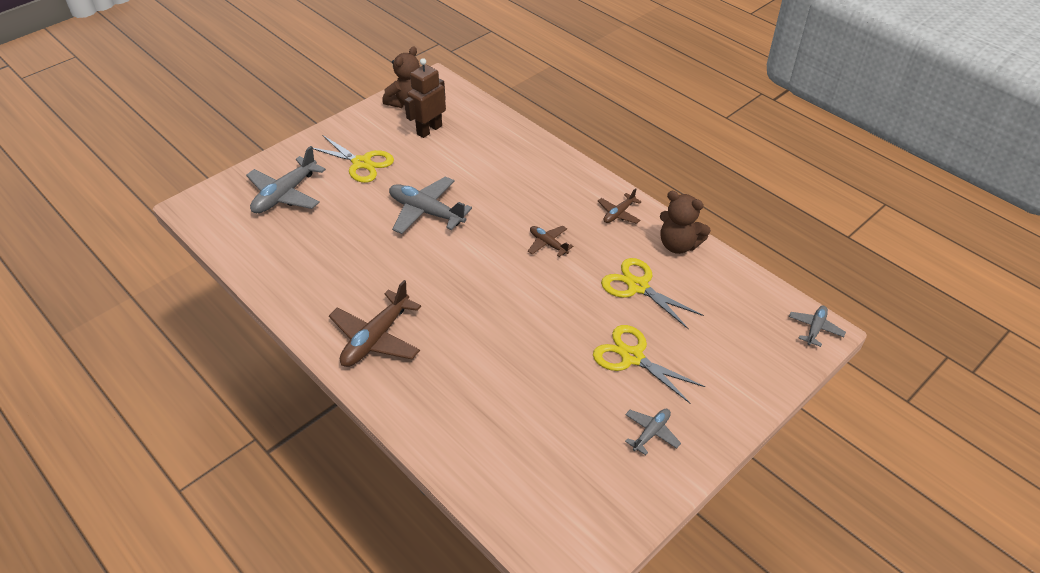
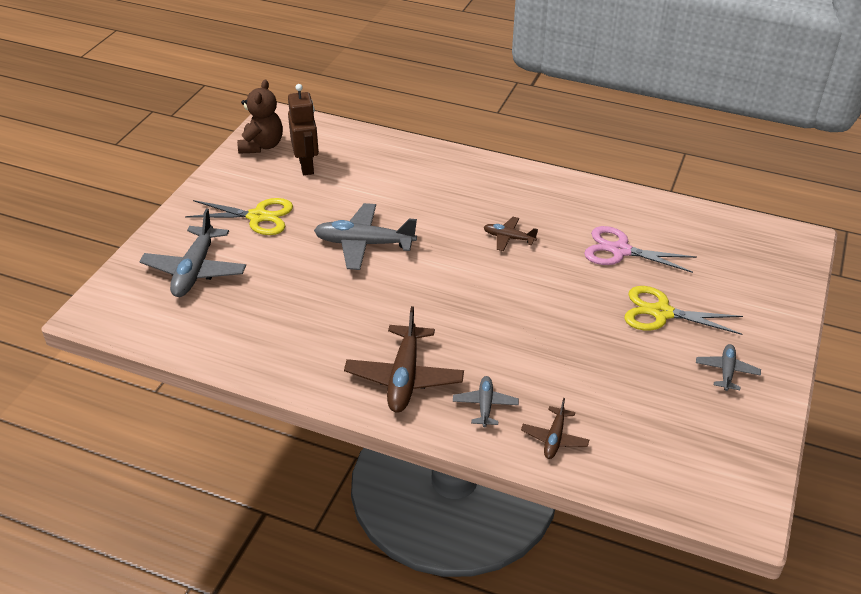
camera: 25 degrees left, 5 degrees down
brown robot [404,58,446,138] -> brown robot turned 150 degrees clockwise [288,84,319,175]
brown plane [598,188,642,224] -> brown plane moved to [521,398,589,459]
yellow scissors [601,258,704,329] -> pink scissors [584,226,697,273]
brown teddy bear [660,191,711,254] -> none
grey plane [789,306,846,347] -> grey plane moved to [453,376,519,427]

